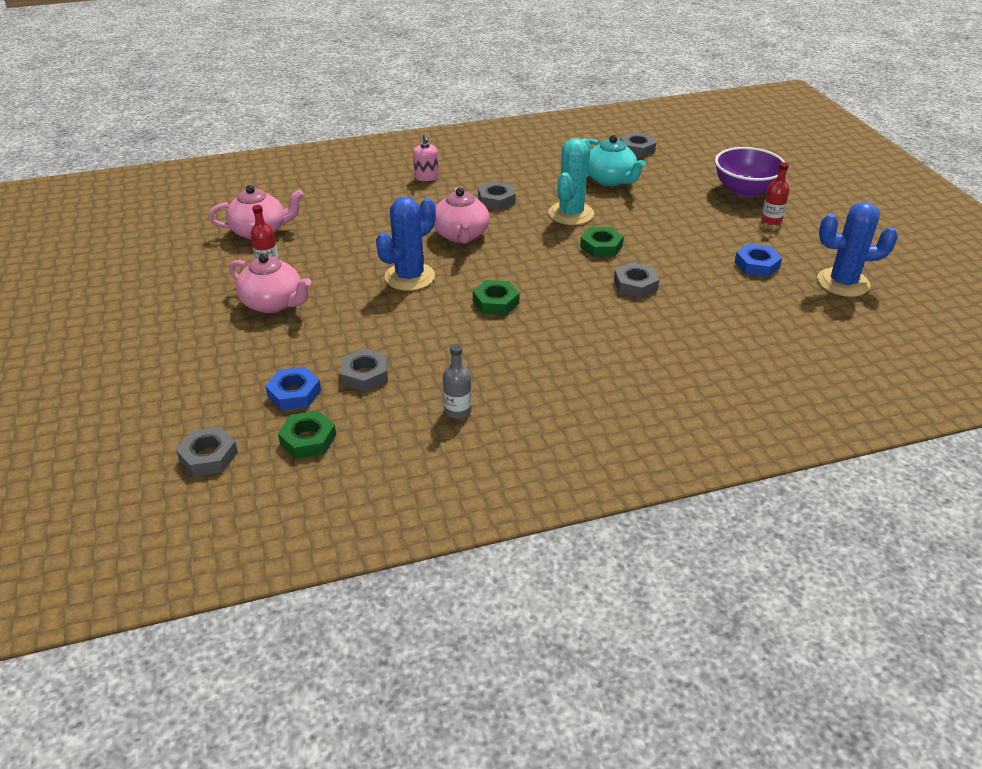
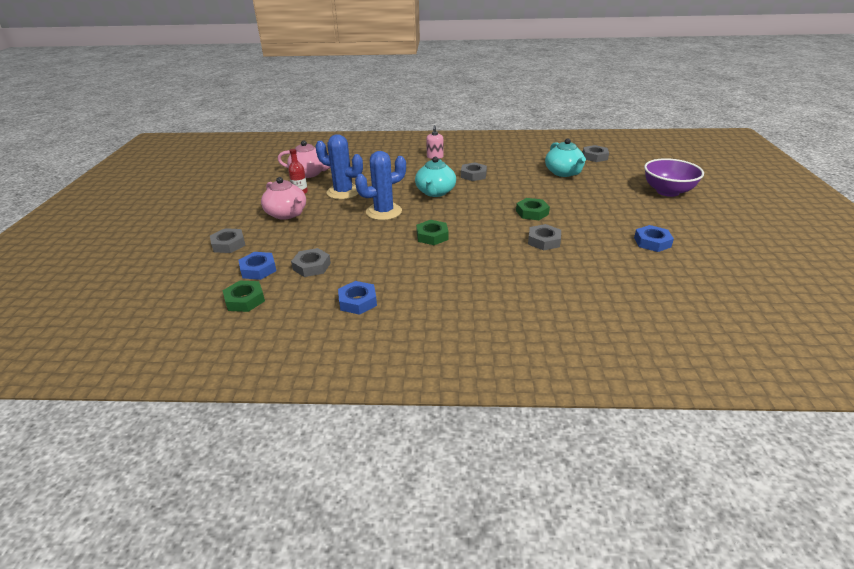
camera: 20 degrees right, 5 degrees down
grey nut [176,427,238,476] -> grey nut moved to [210,228,246,253]
pink teapot [434,187,489,244] -> turquoise teapot [415,157,456,197]
grey bottle [443,344,472,419] -> blue nut [338,281,377,315]
turquoise cactus [548,138,594,225] -> none
red bottle [761,162,789,225] -> none
blue cactus [817,202,898,297] -> blue cactus moved to [315,134,363,199]

